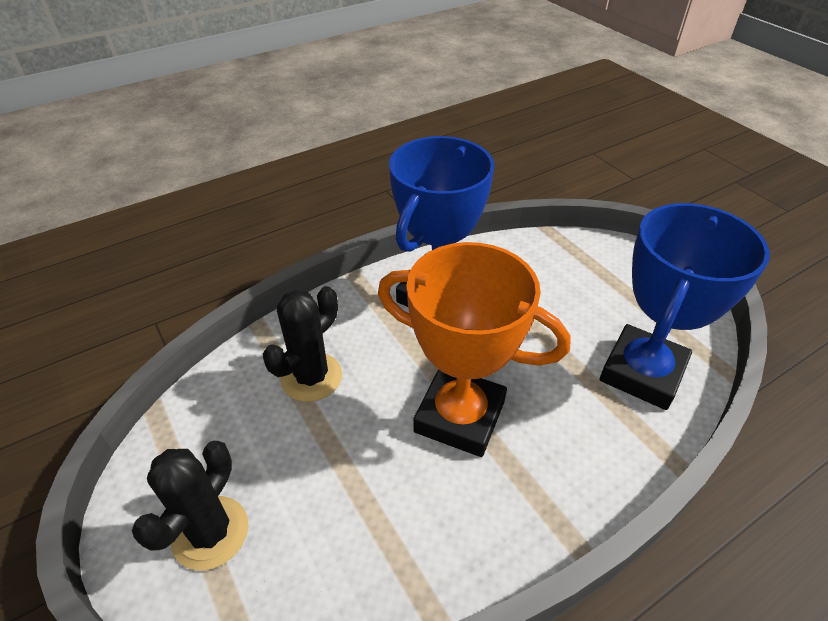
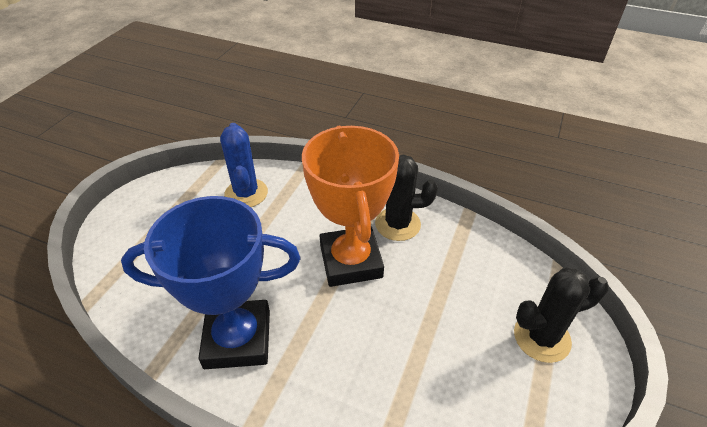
camera: 125 degrees left, 0 degrees up
black cactus [263,286,342,402] -> black cactus moved to [375,155,438,241]
blue trophy [600,203,770,410] -> blue cactus [220,123,268,207]

